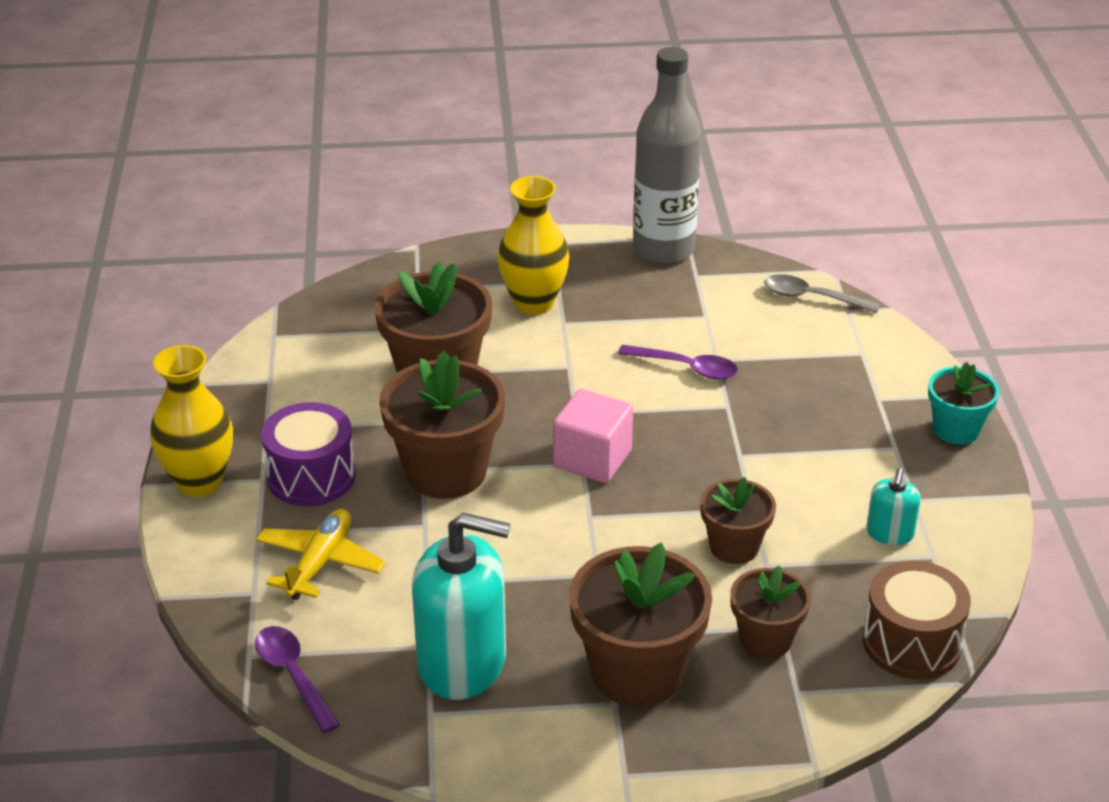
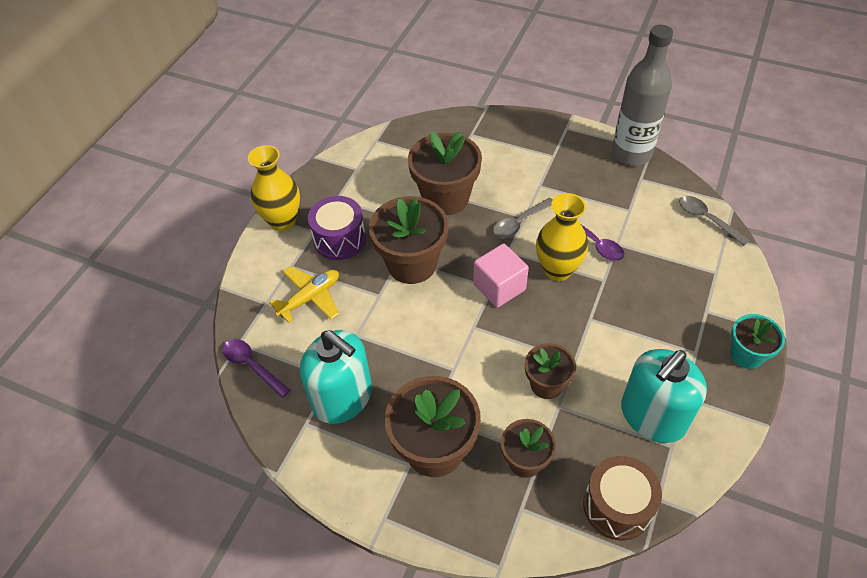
camera: 30 degrees right, 15 degrees up
purple spoon [255,626,340,733] -> purple spoon turned 45 degrees counterclockwise [223,339,290,398]
yellow vase [497,176,570,315] -> yellow vase moved to [536,193,588,281]
turquoise soap dispenser [866,468,921,545] -> turquoise soap dispenser [621,349,707,443], size x2.10
none -> grey spoon [493,198,553,238]

